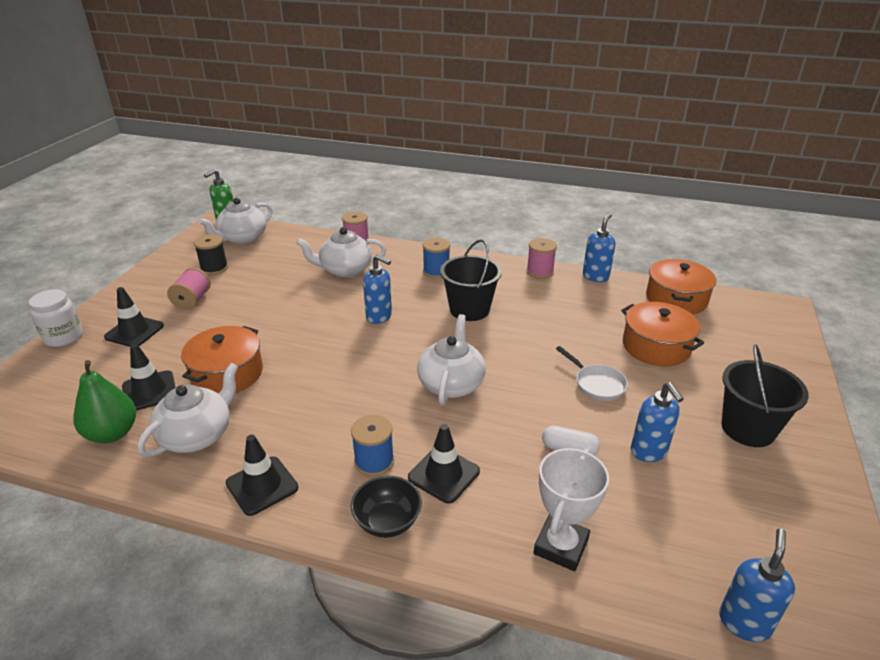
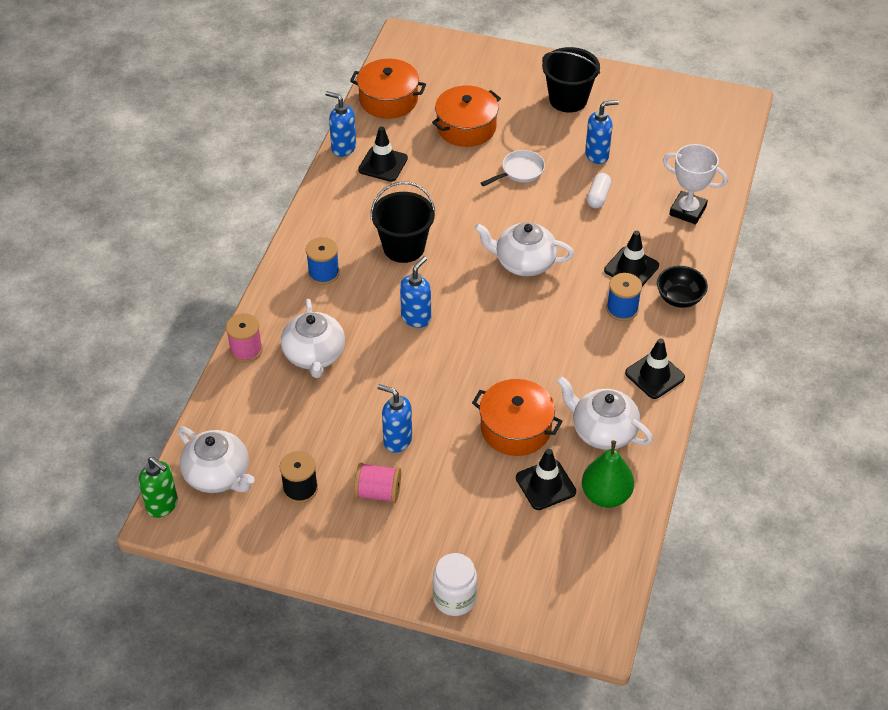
camera: 90 degrees left, 15 degrees up
black traffic cone [104,287,164,347] -> black traffic cone moved to [358,127,408,182]
pink spool [526,238,557,279] -> none
blue soap dispenser [719,528,795,642] -> blue soap dispenser moved to [377,384,412,453]

